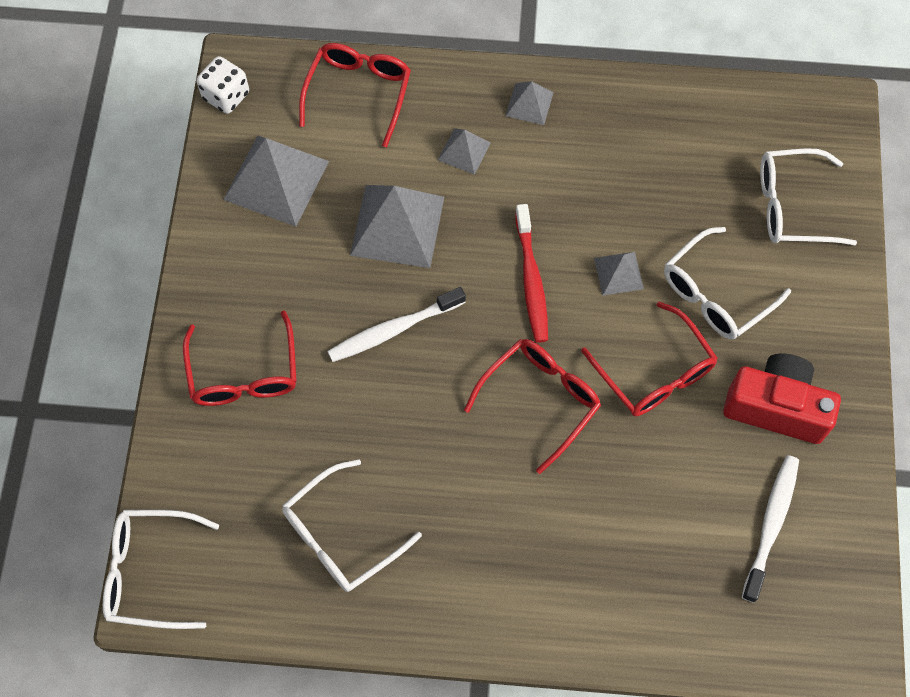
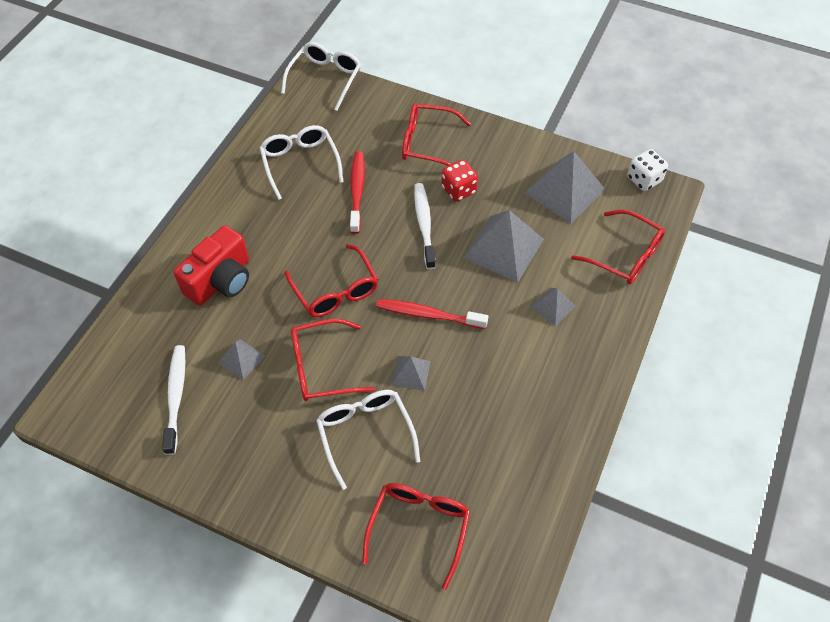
camera: 110 degrees right, 10 degrees down
grey pyramid [505,81,554,125] -> grey pyramid moved to [218,339,265,380]
red camera [723,354,841,444] -> red camera moved to [173,225,249,306]
white toothbrush [742,455,799,603] -> white toothbrush turned 135 degrees counterclockwise [162,345,185,455]
white glasses [760,148,857,245] -> red glasses [362,483,470,590]
none -> red toothbrush [350,151,365,234]
none -> red dice [441,160,478,202]

